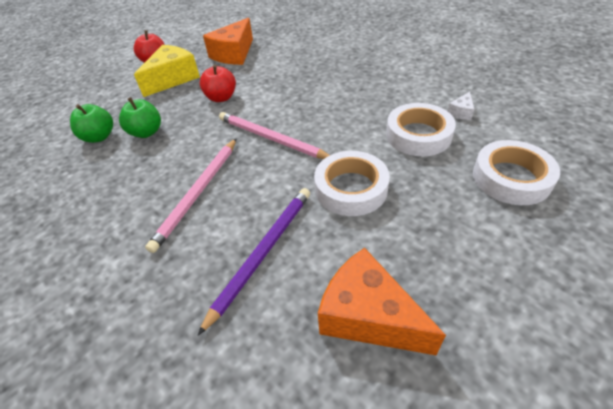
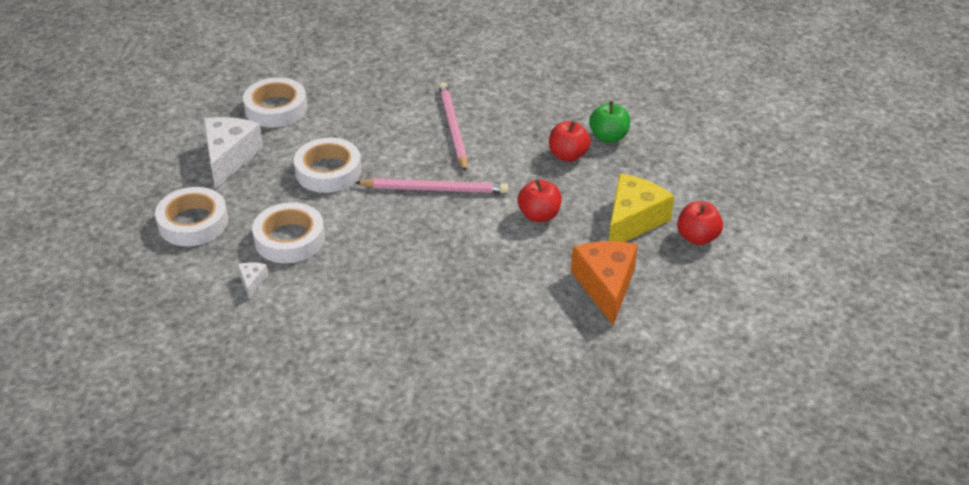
camera: 145 degrees right, 5 degrees down
green apple [119,97,161,138] -> red apple [549,121,591,162]
yellow cheese [134,45,200,97] -> yellow cheese turned 150 degrees counterclockwise [609,174,674,242]
purple pencil [197,188,310,336] -> none
orange cheese [318,248,446,355] -> white tape [243,77,307,127]
none -> white cheese [203,117,263,189]

